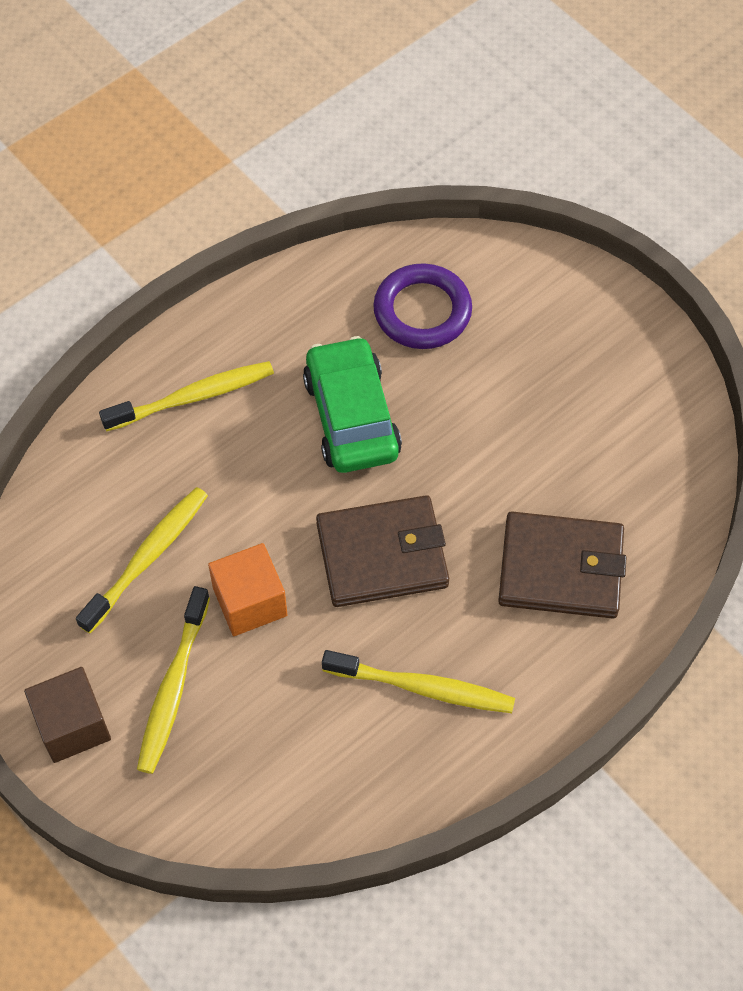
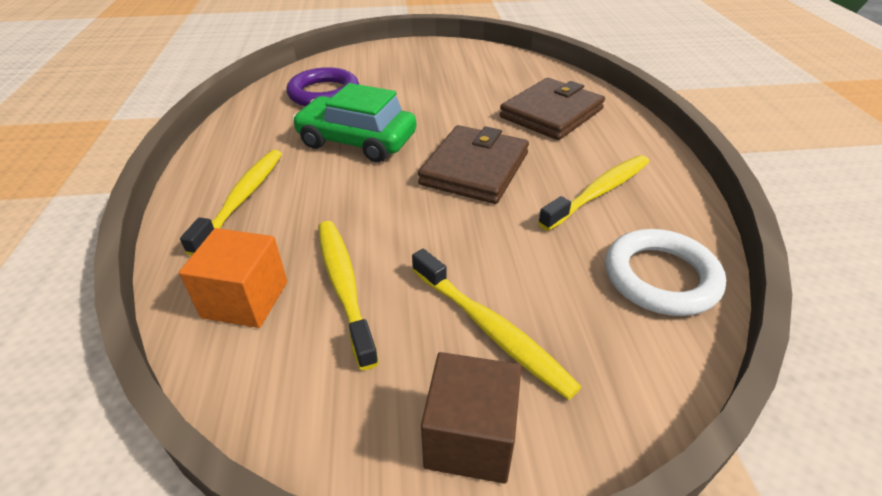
camera: 55 degrees left, 20 degrees down
orange cube [208,543,287,636] -> orange cube moved to [179,228,287,328]
none -> white ring [605,229,726,316]

